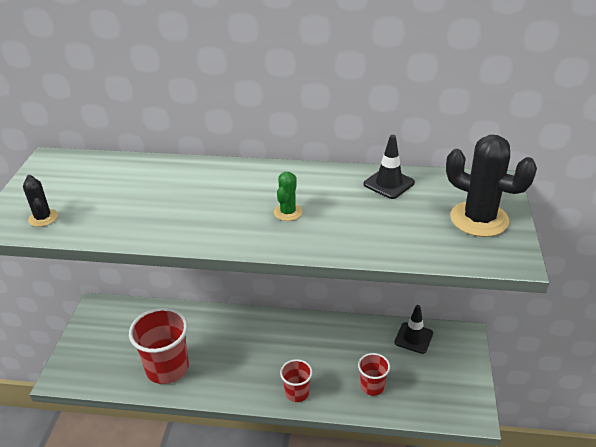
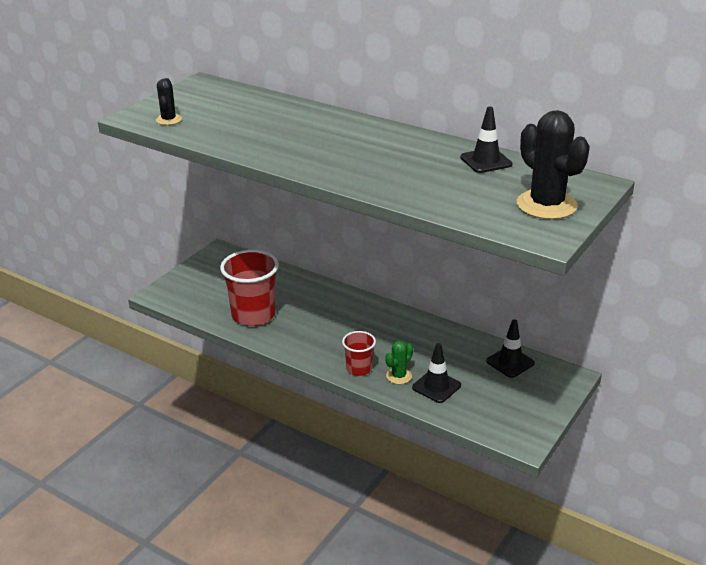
camera: 25 degrees right, 5 degrees down
green cactus [274,172,302,221] -> green cactus moved to [385,340,413,384]
red cup [358,353,390,396] -> black traffic cone [412,343,461,403]

